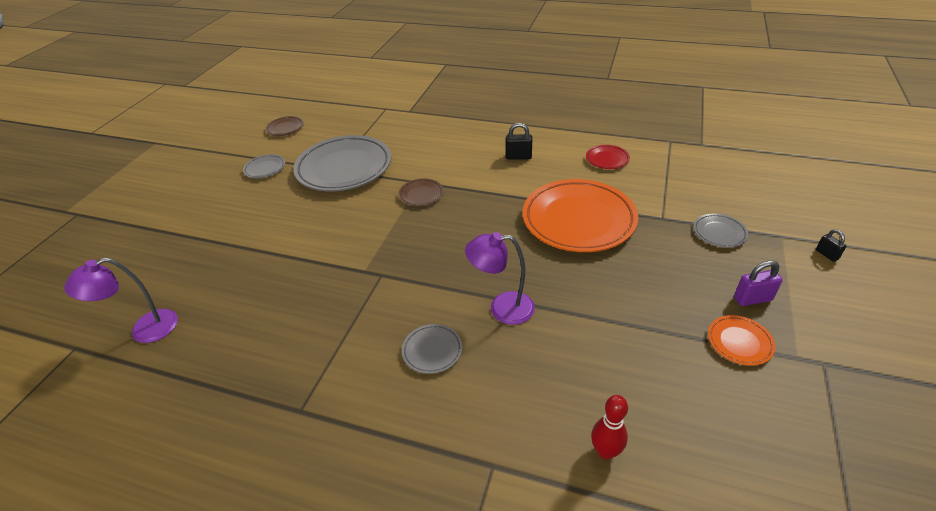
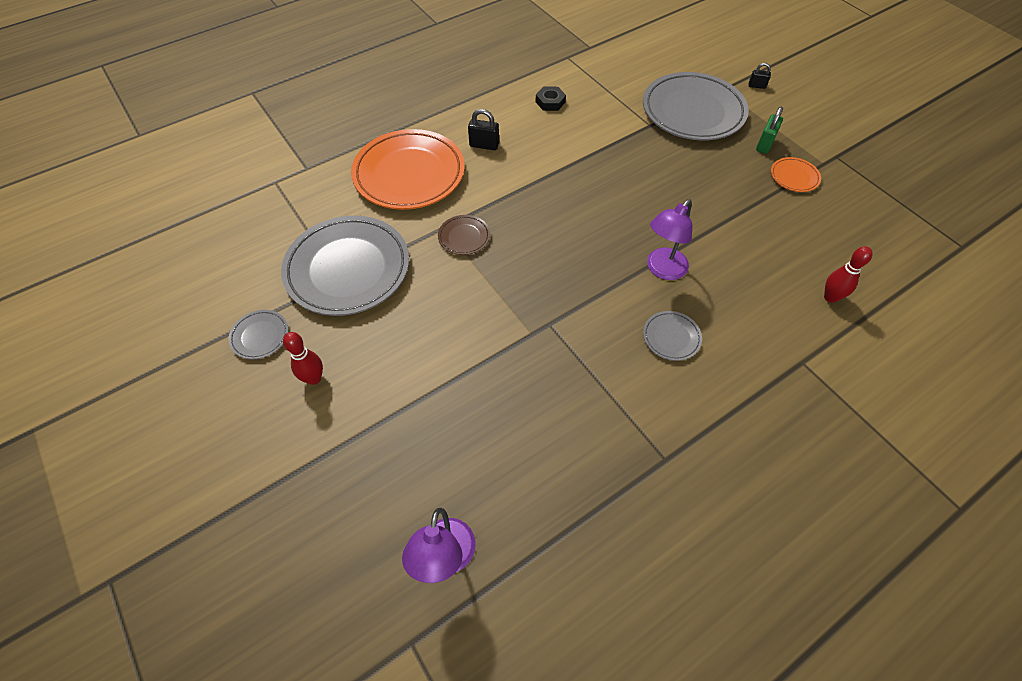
camera: 55 degrees left, 15 degrees up
brown plate [265,116,304,136] -> none
black padlock [505,123,532,159] -> black padlock turned 60 degrees clockwise [468,109,499,150]
orange plate [523,179,638,252] -> orange plate moved to [351,129,465,210]
red plate [586,145,630,169] -> black nut [535,86,566,111]
grey plate [693,214,748,248] -> grey plate [643,72,749,141], size x2.31
purple padlock [734,260,783,306] -> green padlock [756,107,783,154]
none -> red bowling pin [283,332,323,385]

